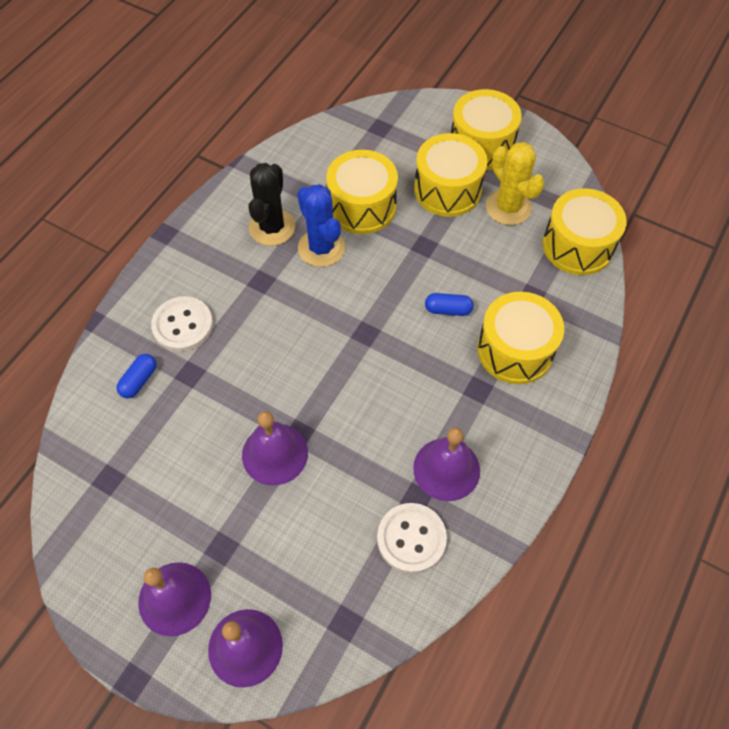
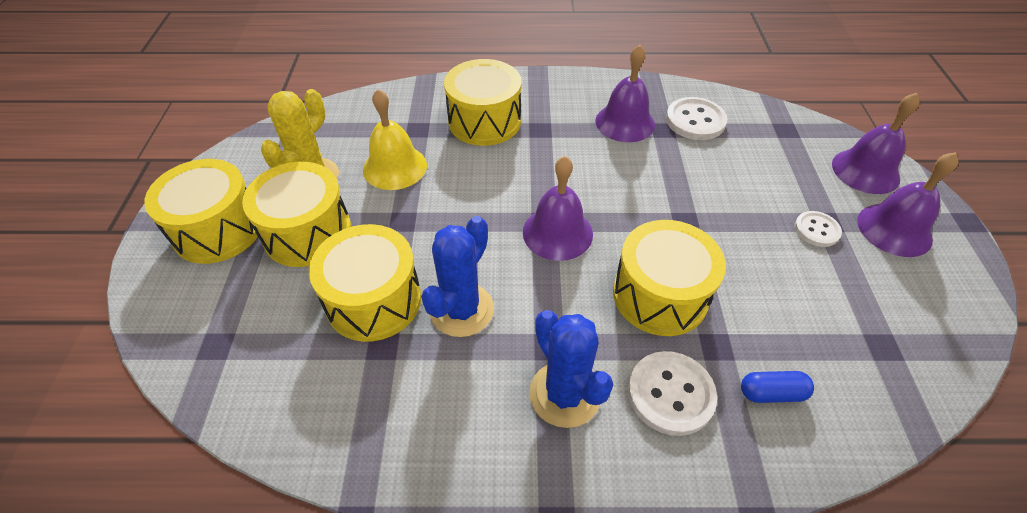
camera: 120 degrees left, 10 degrees down
purple bell [242,411,308,485] -> purple bell moved to [523,156,593,261]
black cactus [248,163,296,246] -> none
blue capsule [425,293,474,316] -> none
yellow drum [542,188,627,275] -> yellow drum moved to [613,220,726,336]
none -> yellow bell [363,89,427,190]
none -> blue cactus [529,310,614,428]
none -> white button [794,211,842,247]

